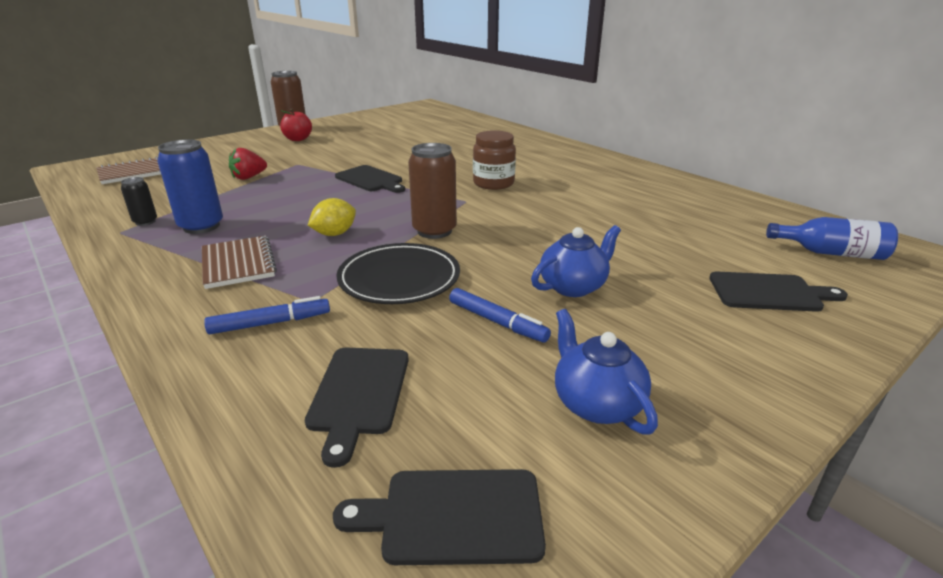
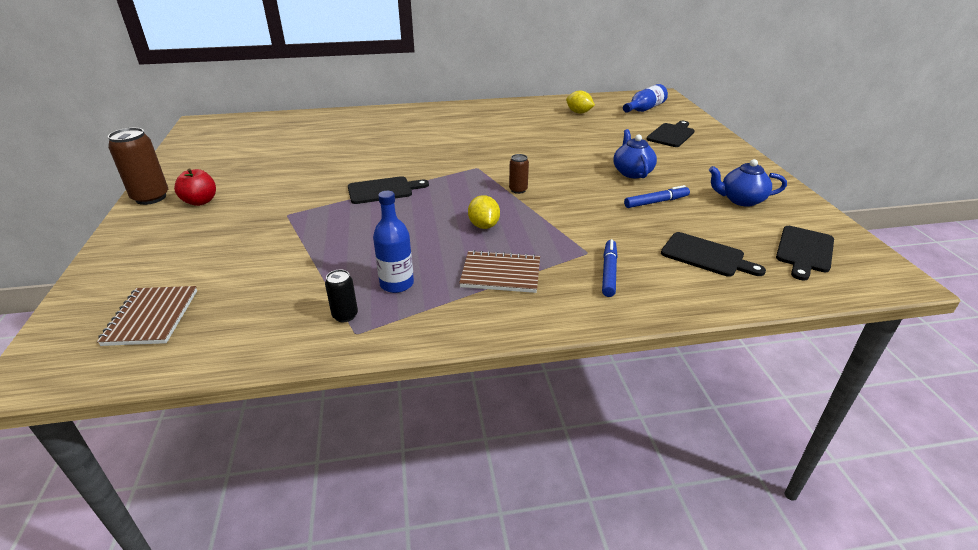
camera: 60 degrees left, 5 degrees up
blue can [157,139,223,234] -> blue bottle [373,191,414,293]
red strawberry [229,148,267,180] -> none
black plate [336,243,460,304] -> none
brown can [408,143,457,239] -> brown can [509,154,529,194], size x0.54
brown jar [473,130,516,190] -> none
none -> yellow lemon [566,90,595,114]

